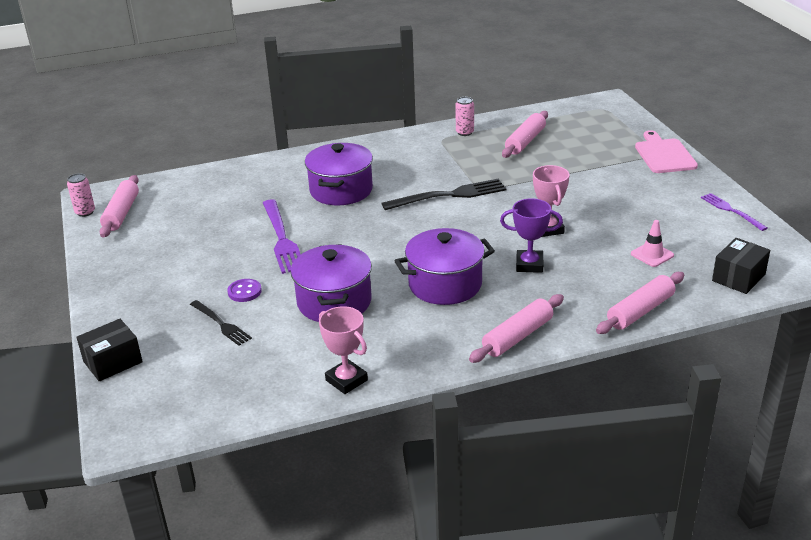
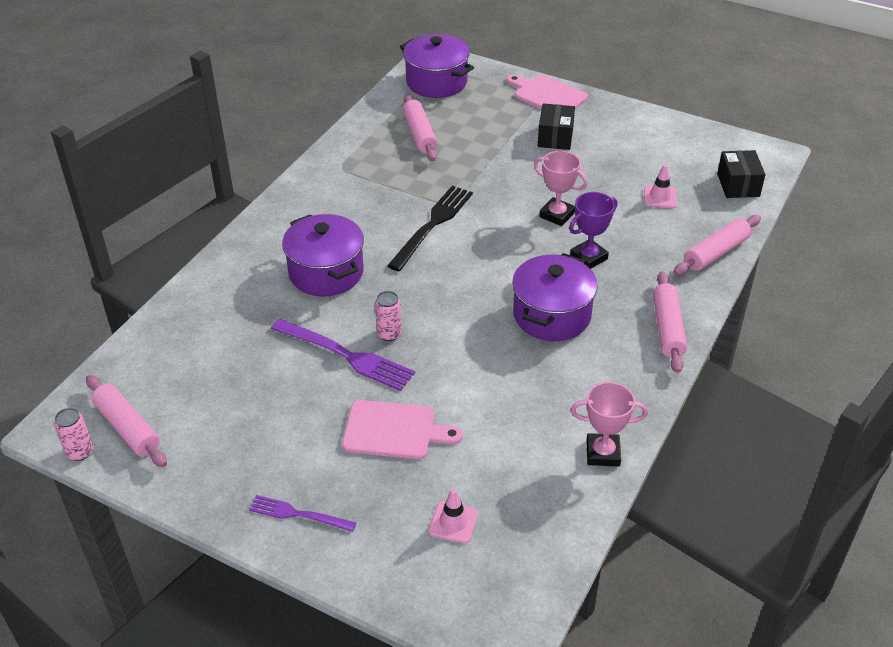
camera: 45 degrees left, 10 degrees up
black box [76,319,143,381] -> black box moved to [538,103,575,150]
black fork [190,300,252,346] -> none
purple button [227,279,262,302] -> pink cutting board [342,400,463,459]
purple pot [291,244,372,322] -> purple pot moved to [400,34,474,98]
pink can [455,97,474,136] -> pink can moved to [375,291,402,341]
pink rolling pin [596,272,684,334] -> pink rolling pin turned 45 degrees clockwise [673,215,761,275]
purple fork [701,193,768,231] -> purple fork moved to [249,495,356,532]
none -> pink traffic cone [429,489,478,543]

